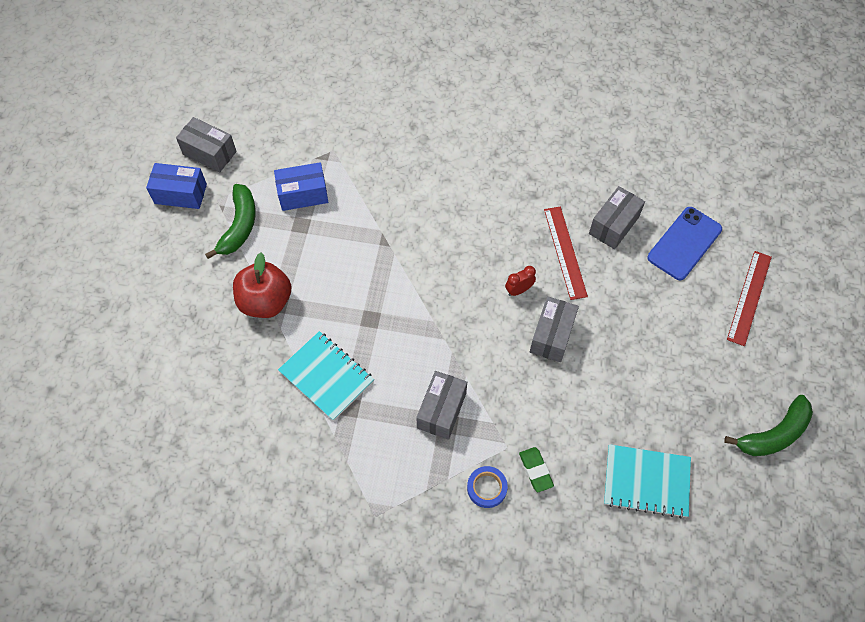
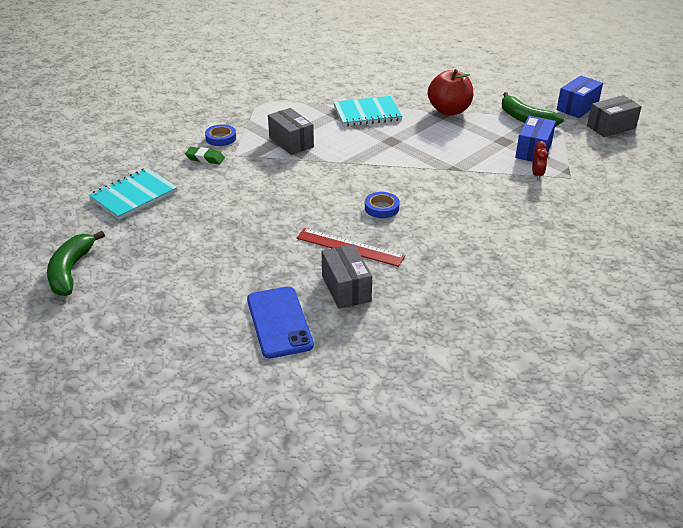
camera: 125 degrees right, 25 degrees down
red clock [505,266,536,296] -> red clock moved to [532,141,548,180]
grey box [530,296,579,362] -> none
red ruler [727,251,772,346] -> none
none -> blue tape [365,192,399,218]

